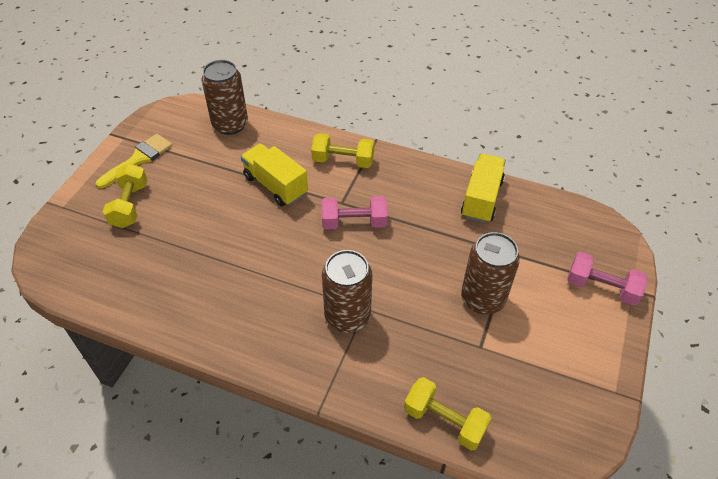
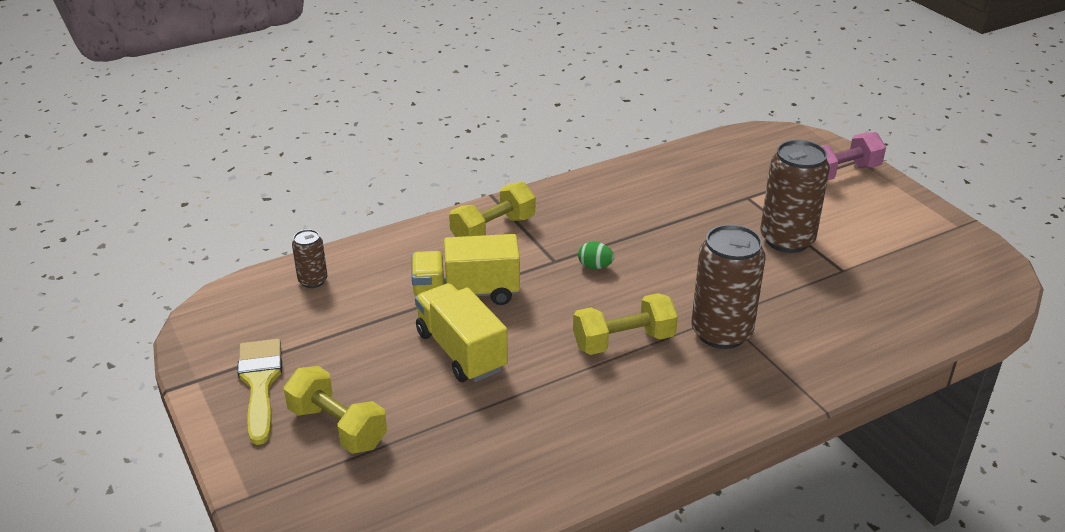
camera: 50 degrees left, 15 degrees down
brown can [202,60,248,135] -> brown can [292,229,327,288], size x0.51
pink dumbbell [321,196,388,230] -> green egg [578,242,614,269]
yellow dumbbell [404,377,492,450] -> yellow dumbbell moved to [573,293,678,355]
yellow truck [461,154,506,223] -> yellow truck moved to [415,283,508,382]

